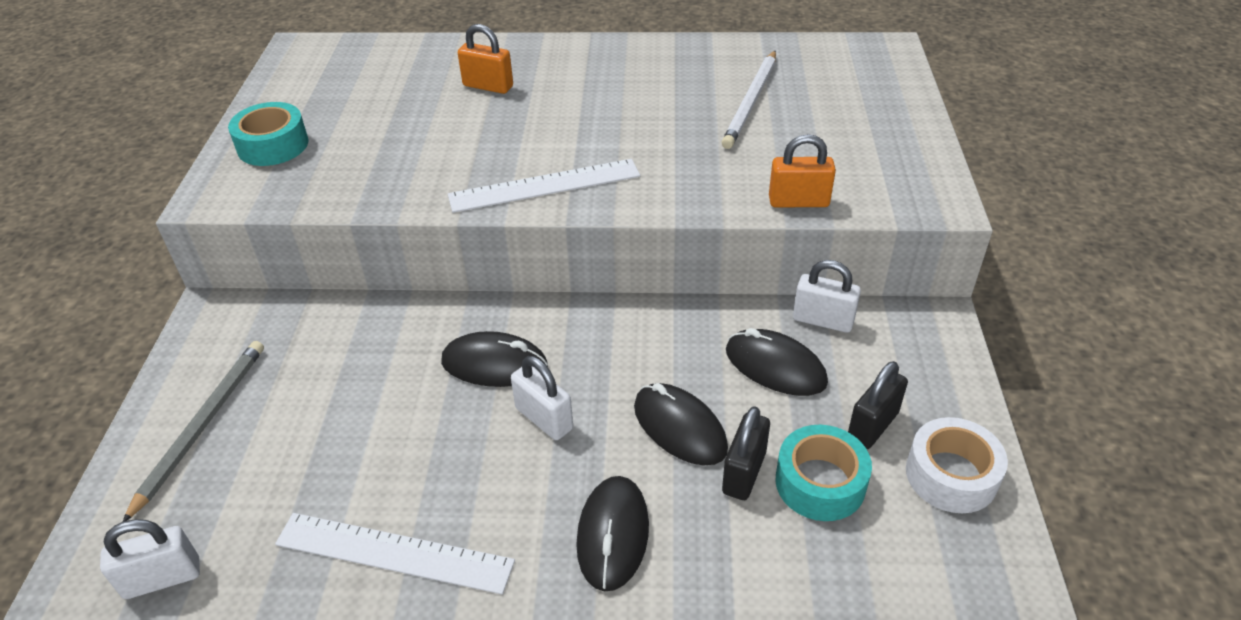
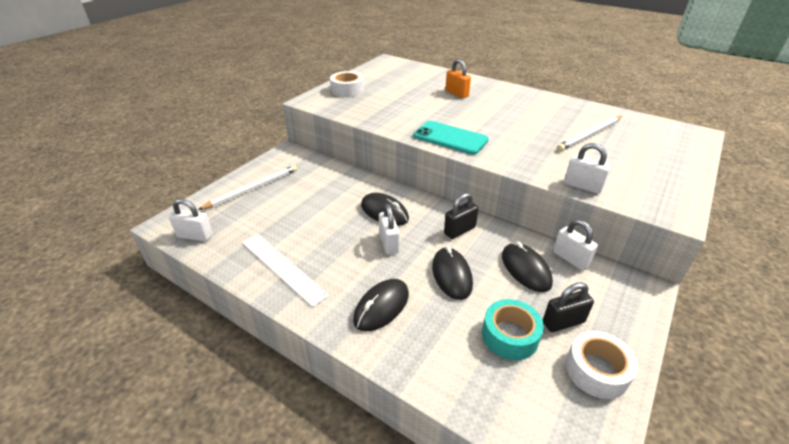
camera: 30 degrees right, 5 degrees down
grey pencil [123,341,264,522] -> white pencil [198,165,297,210]
turquoise tape [228,102,308,166] -> white tape [330,71,364,97]
white ruler [448,159,640,213] -> turquoise phone [413,121,489,155]
black padlock [722,406,770,500] -> black padlock moved to [444,193,479,239]
orange padlock [769,134,836,207] -> white padlock [564,143,611,194]

